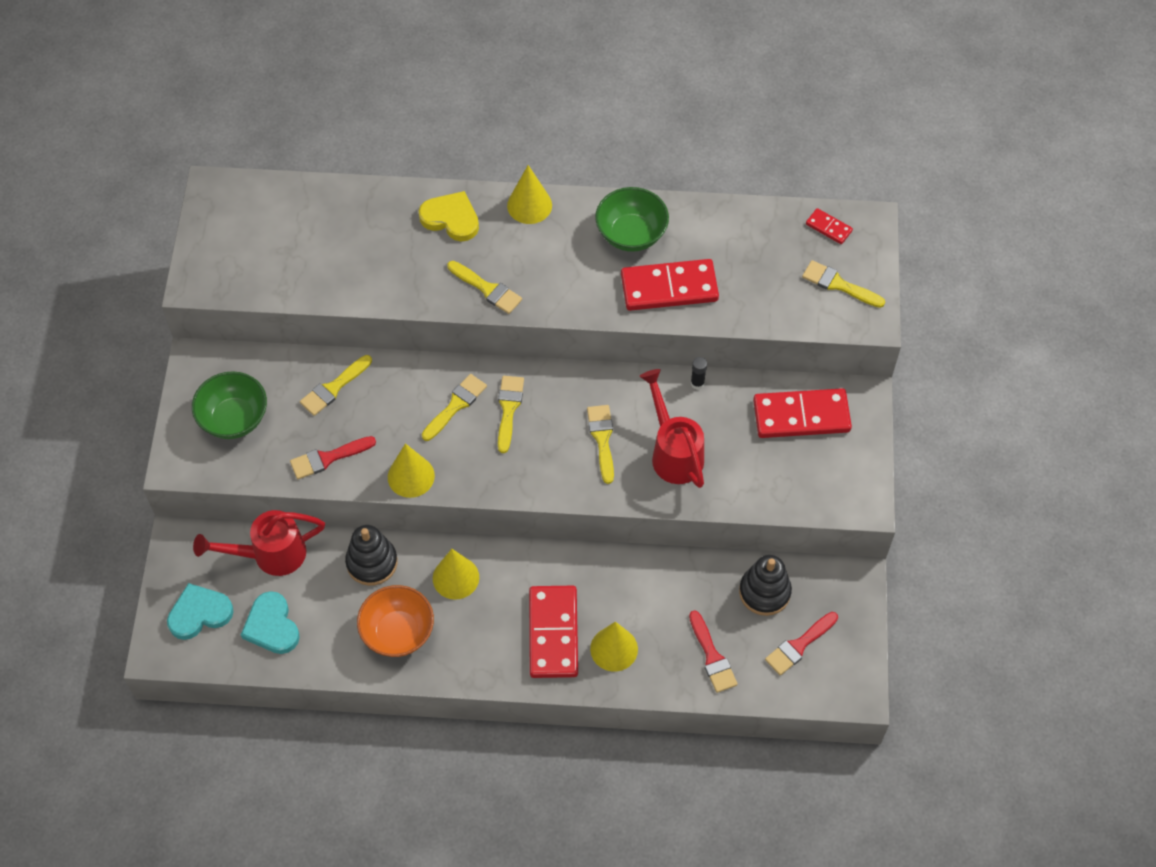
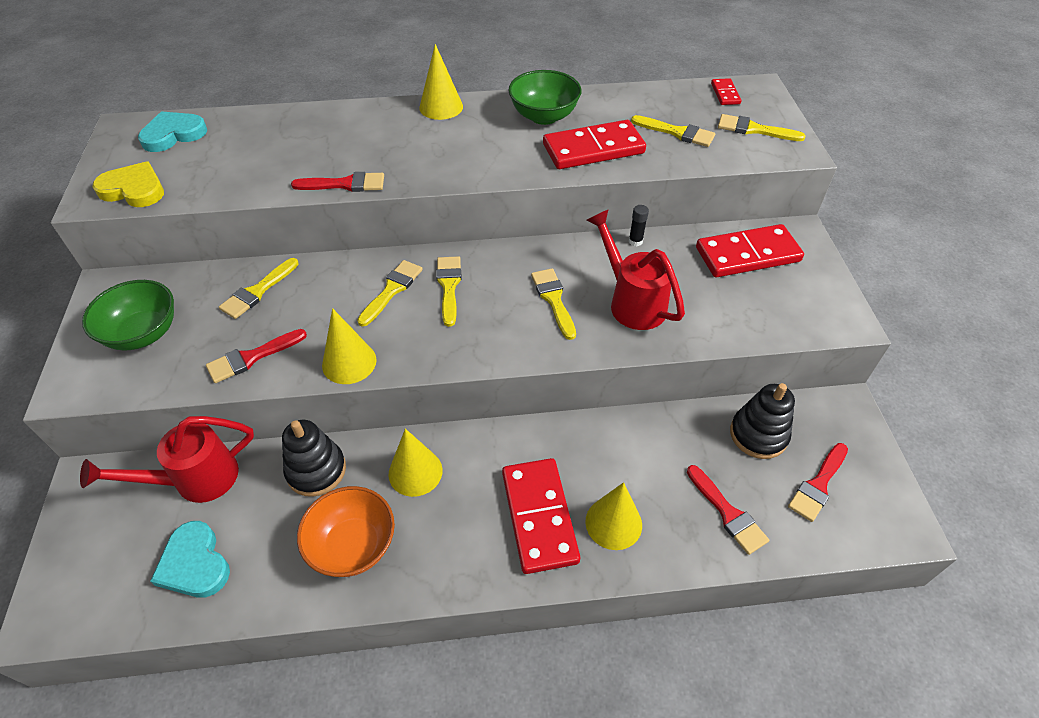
camera: 10 degrees left, 10 degrees down
turquoise heart [167,583,234,640] -> turquoise heart moved to [138,111,207,152]
yellow heart [419,191,479,242] -> yellow heart moved to [93,161,164,207]
yellow brush [447,261,522,314] -> yellow brush moved to [631,115,715,147]
red domino [806,208,853,244] -> red domino turned 60 degrees clockwise [711,78,741,105]
none -> red brush [291,172,384,192]

